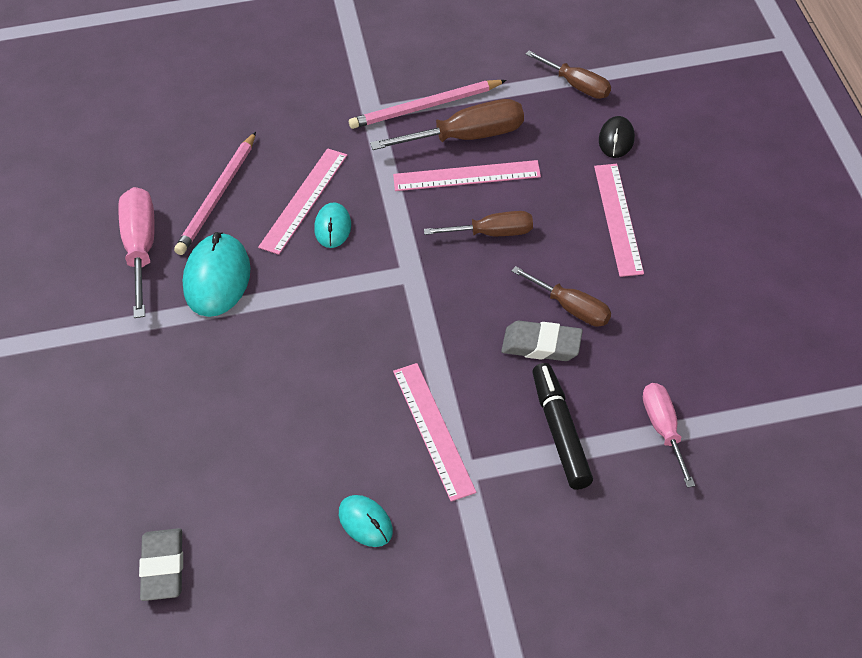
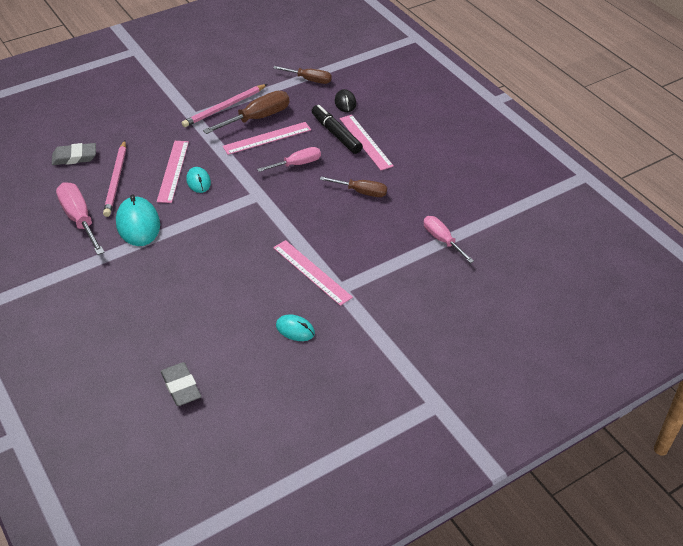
camera: 25 degrees left, 5 degrees down
brown screwdriver [424,211,533,236] -> pink screwdriver [257,147,321,172]
grey eraser [501,321,583,361] -> grey eraser moved to [52,143,96,165]
black marker [532,363,593,490] -> black marker moved to [312,105,363,154]

